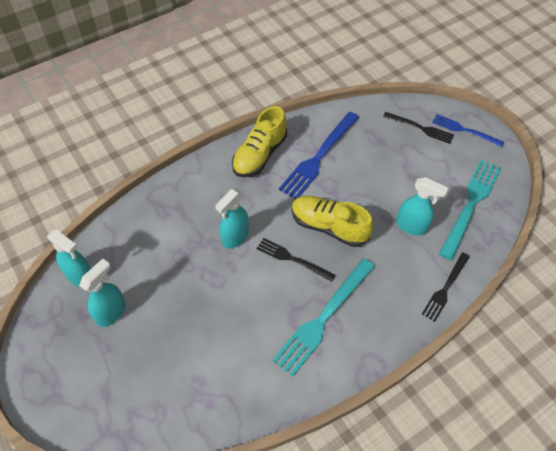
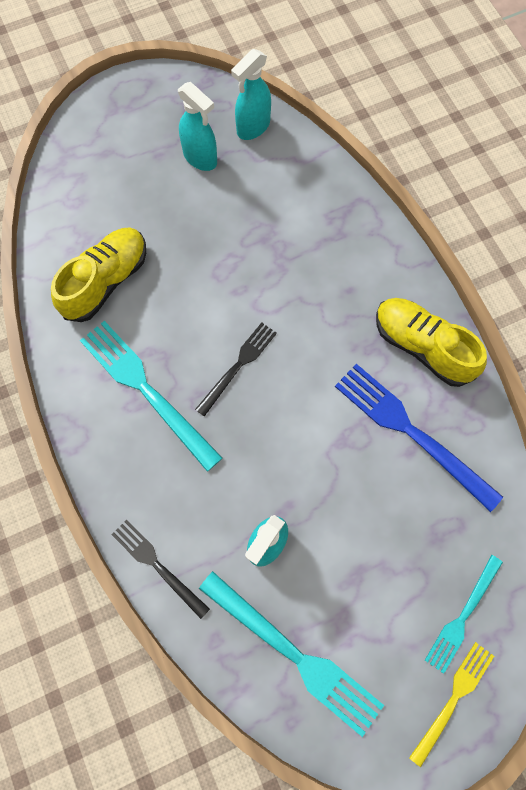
camera: 100 degrees right, 15 degrees up
turquoise spray bottle [215,189,249,249] -> none
yellow shoe [291,196,373,247] -> yellow shoe moved to [51,228,146,322]
black fork [383,112,454,144] -> turquoise fork [425,555,503,674]
blue fork [432,114,504,147] -> yellow fork [409,642,494,767]

